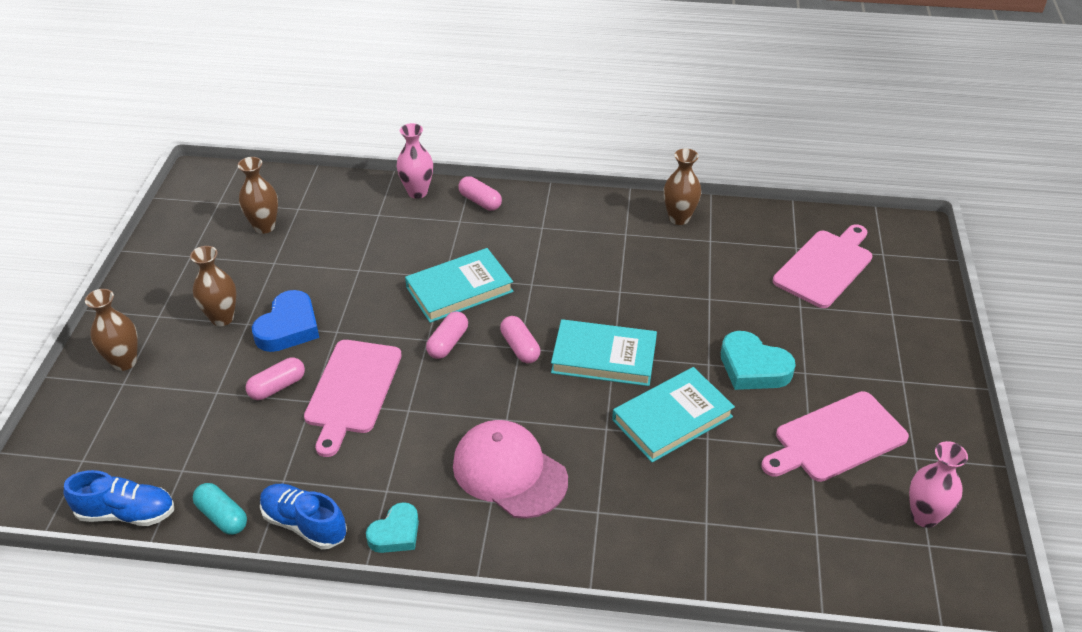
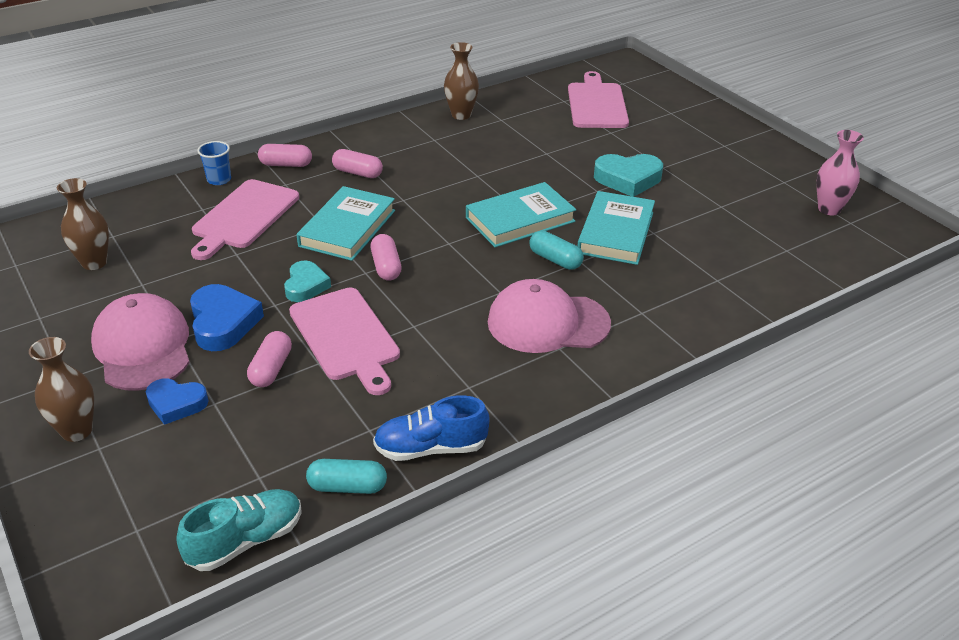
camera: 40 degrees left, 5 degrees down
blue shoe [64,470,174,526] -> turquoise shoe [176,489,302,571]
brown vase [190,246,236,326] -> pink cap [91,293,190,391]
turquoise heart [366,502,419,553] -> turquoise heart moved to [284,261,331,302]
pink vase [396,123,433,199] -> blue cup [197,141,231,185]
pink capsule [500,316,540,363] -> pink capsule moved to [332,149,383,178]
pink cutting board [761,391,909,482] -> pink cutting board moved to [191,179,299,260]
none -> blue heart [146,378,209,425]
none -> turquoise capsule [529,231,584,270]

